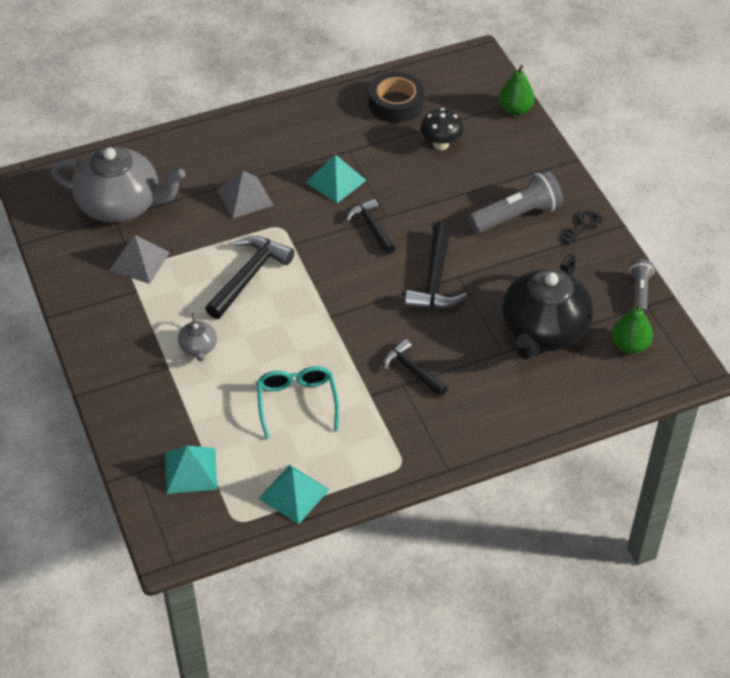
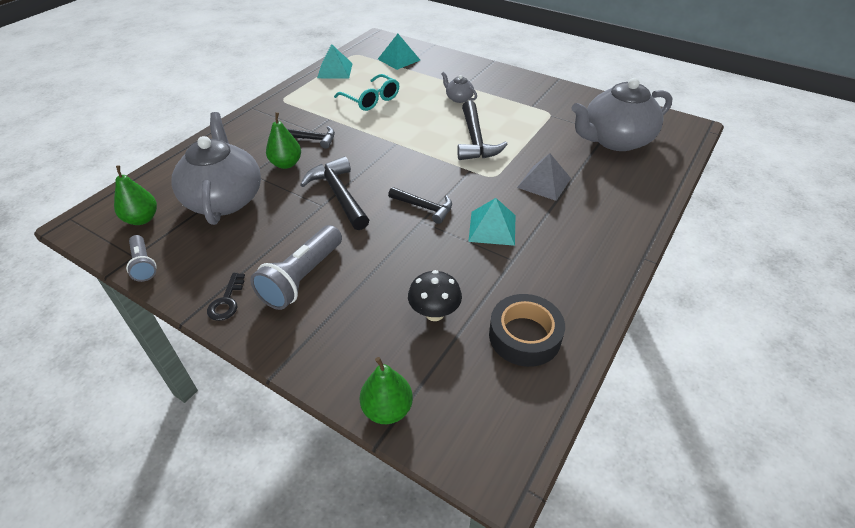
camera: 145 degrees right, 5 degrees down
grey pyramid [109,235,170,284] -> none
black teapot [502,254,593,360] -> grey teapot [172,112,261,225]
none -> green pear [266,112,301,169]

